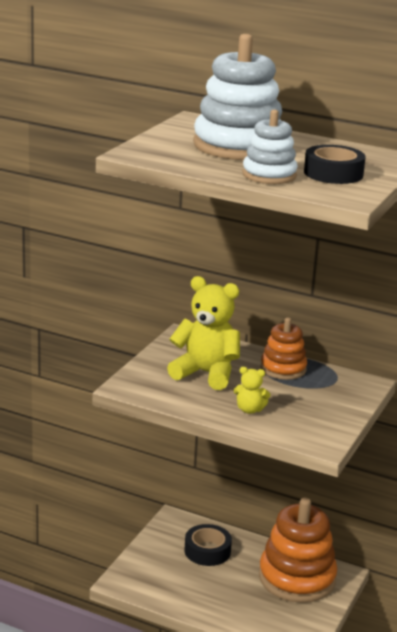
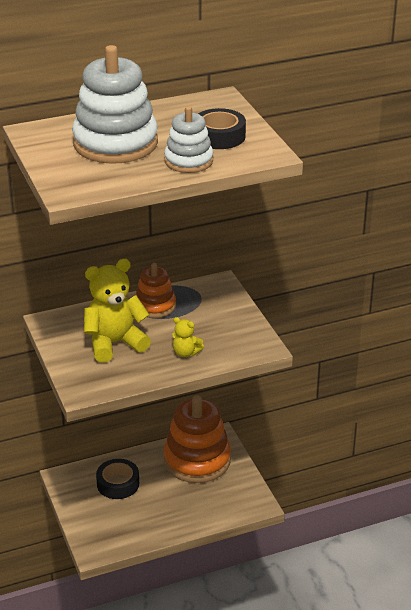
camera: 45 degrees left, 10 degrees up
yellow teddy bear [234,367,271,414] -> yellow teddy bear turned 60 degrees clockwise [172,317,204,357]

